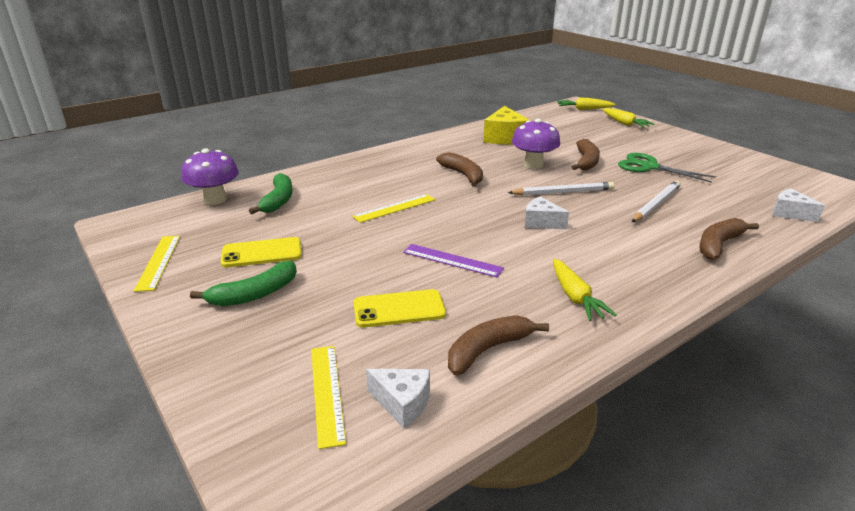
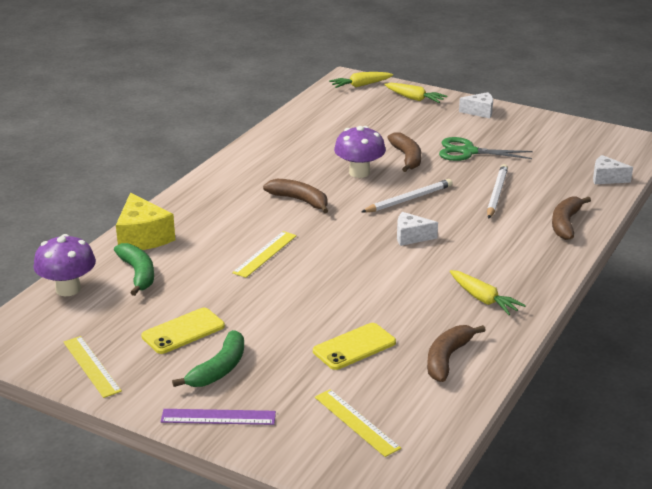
camera: 25 degrees left, 0 degrees up
white cheese [366,369,430,428] -> white cheese moved to [459,92,493,118]
purple ruler [403,244,504,277] -> purple ruler moved to [161,409,276,425]
yellow cheese [483,106,530,144] -> yellow cheese moved to [116,193,175,250]

